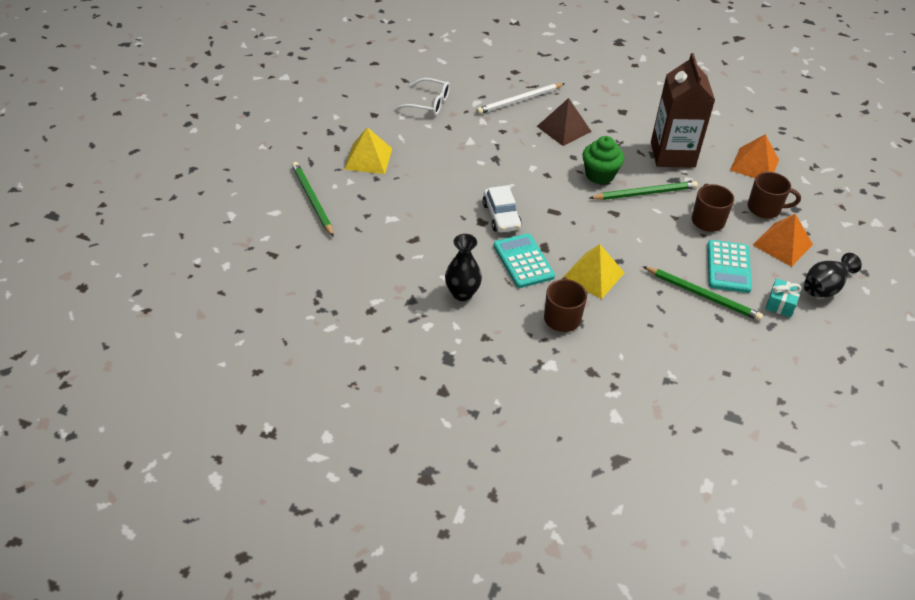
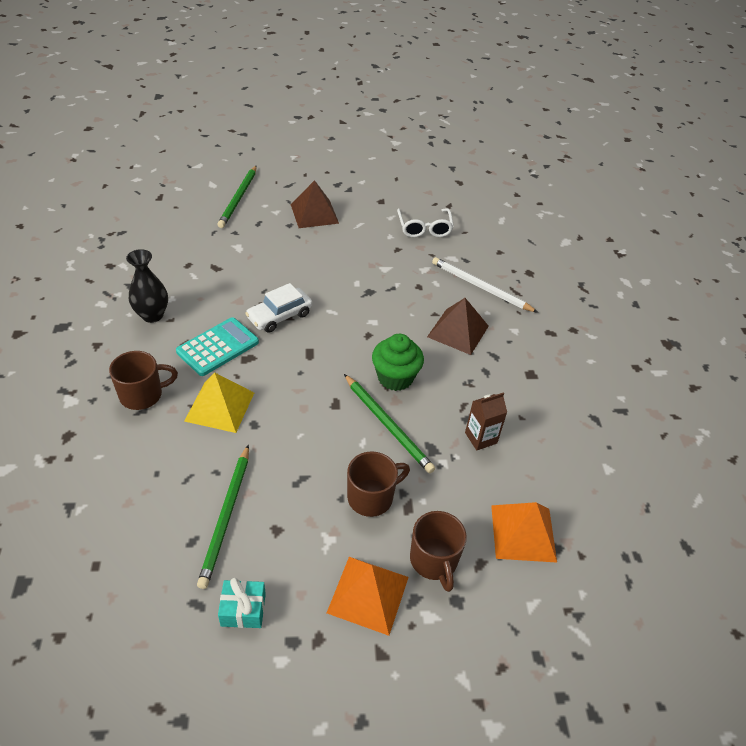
camera: 65 degrees right, 0 degrees up
green pencil [292,162,333,236] -> green pencil turned 150 degrees clockwise [217,165,257,228]
yellow pyramid [344,127,392,174] -> brown pyramid [291,180,339,228]
brown carton [651,53,715,168] -> brown carton [465,392,507,450], size x0.46
turquoise calculator [707,240,752,293] -> none
black vase [804,253,862,297] -> none

